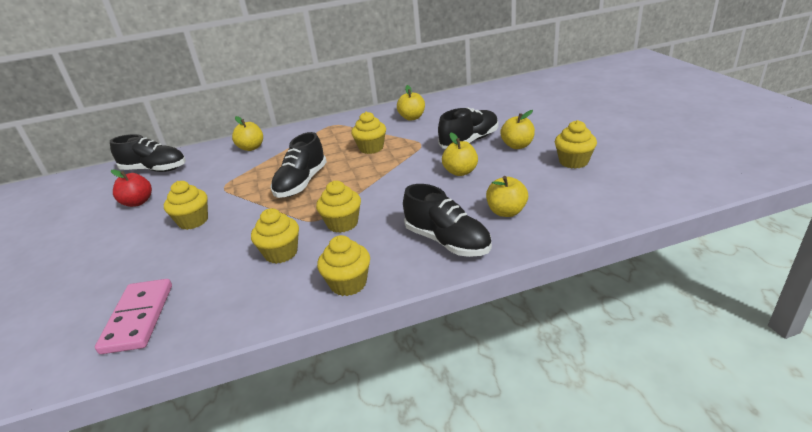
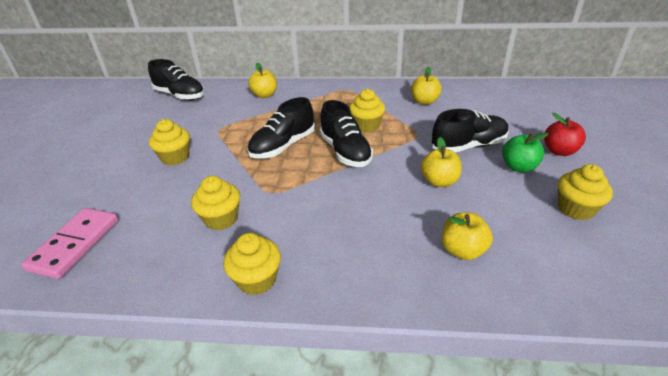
camera: 20 degrees right, 5 degrees up
red apple [111,169,152,207] -> red apple moved to [544,113,586,156]
yellow cupcake [316,181,361,233] -> none
black shoe [403,184,492,257] -> black shoe moved to [320,100,373,167]
yellow apple [500,110,535,149] -> green apple [502,132,549,173]

